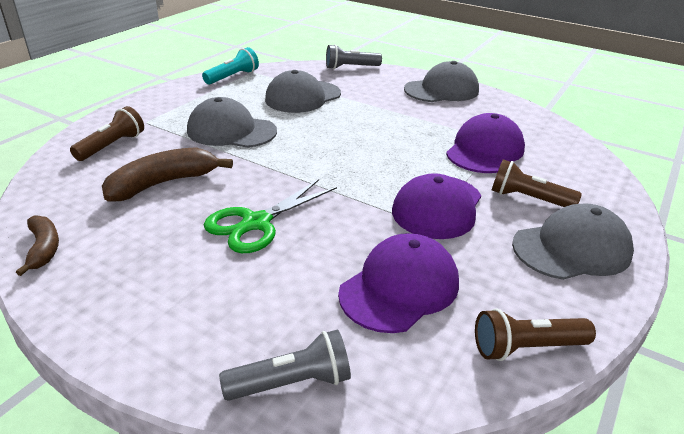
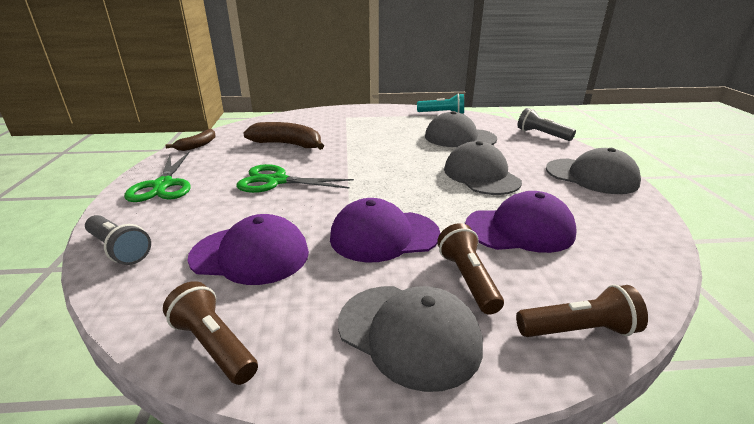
camera: 55 degrees right, 5 degrees down
brown flashlight [70,106,144,161] -> brown flashlight moved to [516,285,648,337]
grey cap [187,97,277,148] -> grey cap moved to [444,141,522,195]
none -> green scissors [124,152,191,202]

